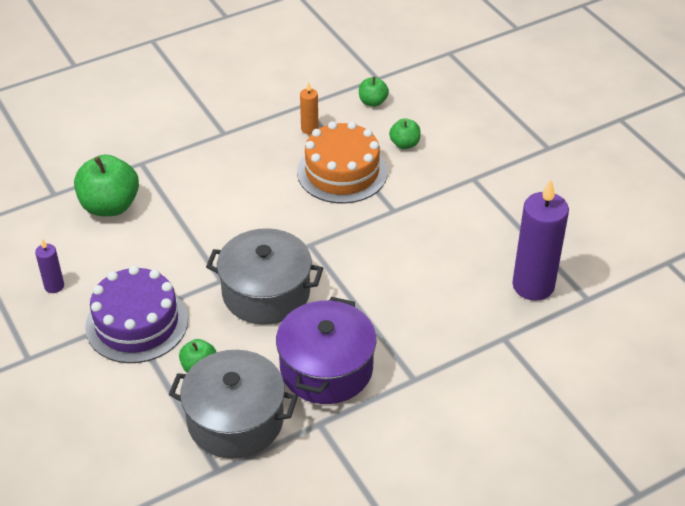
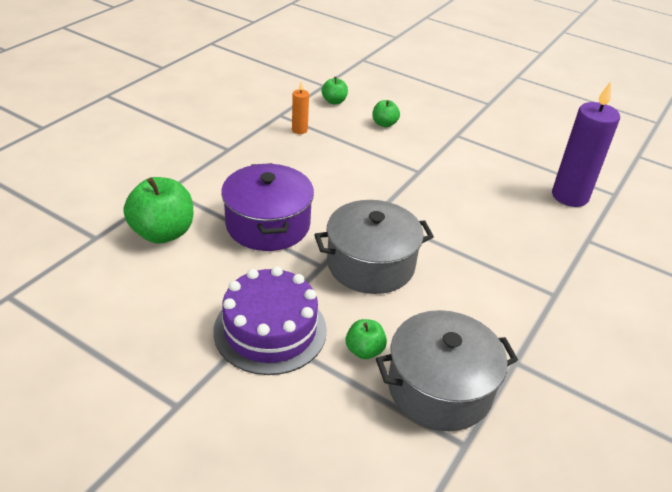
camera: 30 degrees left, 5 degrees down
purple candle [35,239,64,293] -> none
purple pot [276,297,377,404] -> purple pot moved to [221,163,314,251]
orange cake [297,121,387,204] -> none

